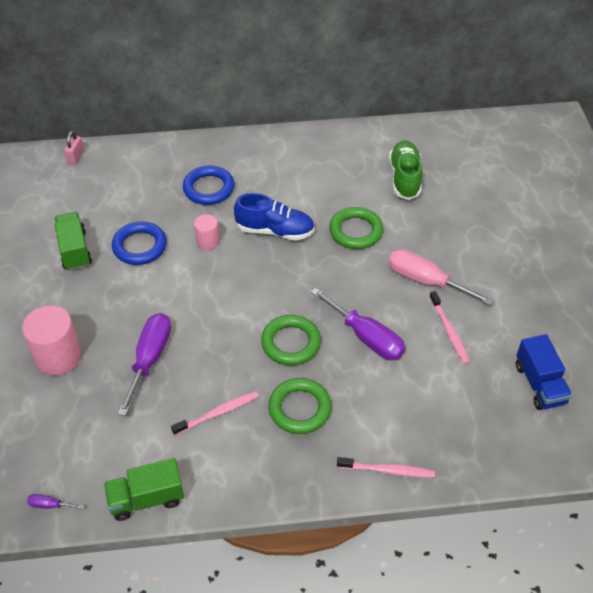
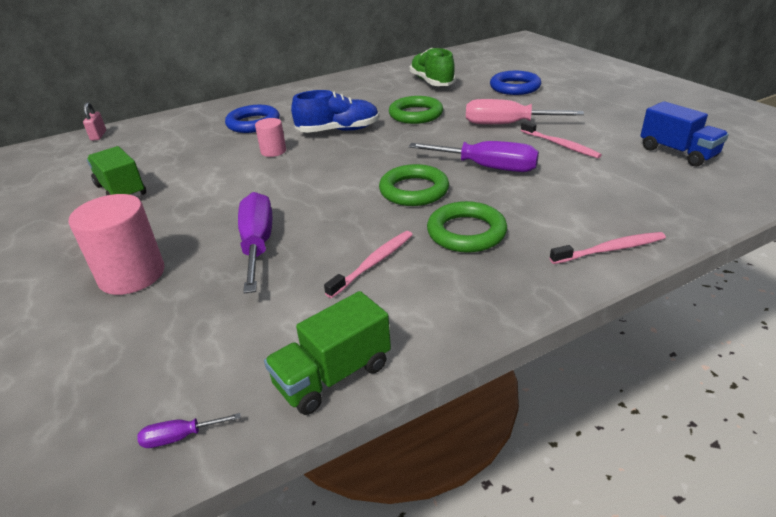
camera: 20 degrees left, 15 degrees down
blue ring [112,222,167,265] -> blue ring moved to [490,71,541,95]

